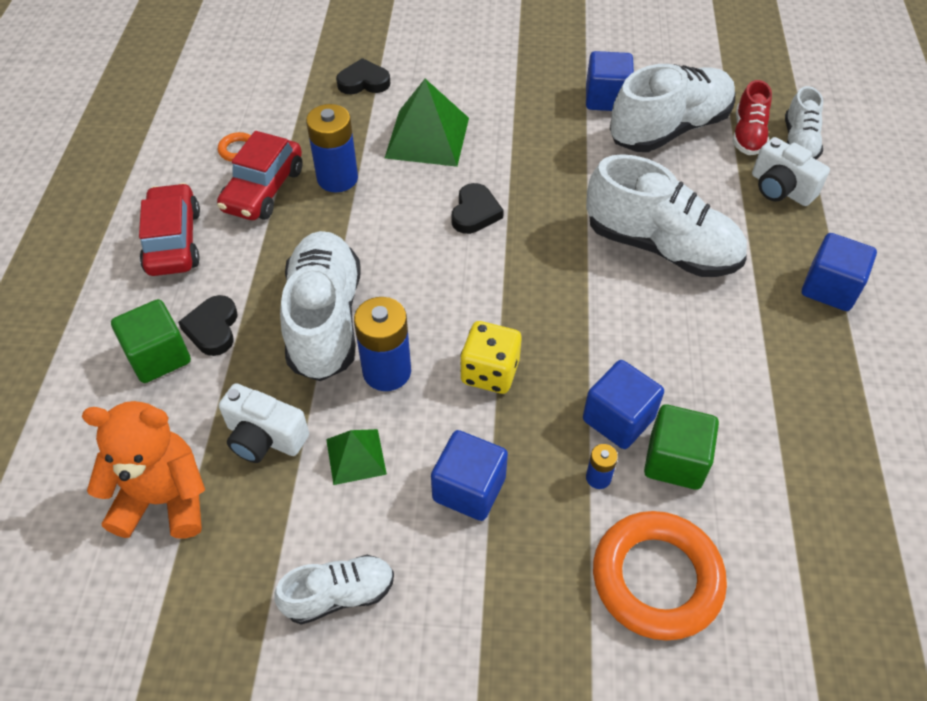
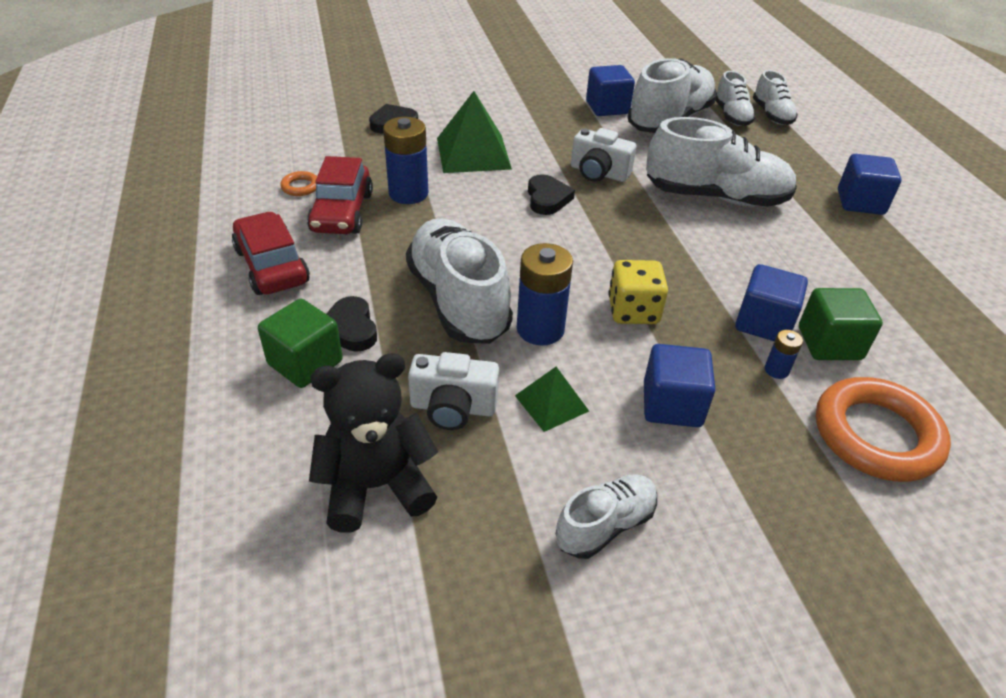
camera: 20 degrees left, 10 degrees down
orange teddy bear [82,401,205,539] -> black teddy bear [309,353,438,533]
red shoe [733,80,772,155] -> white shoe [715,71,756,126]
white camera [752,137,830,206] -> white camera moved to [571,128,637,182]

